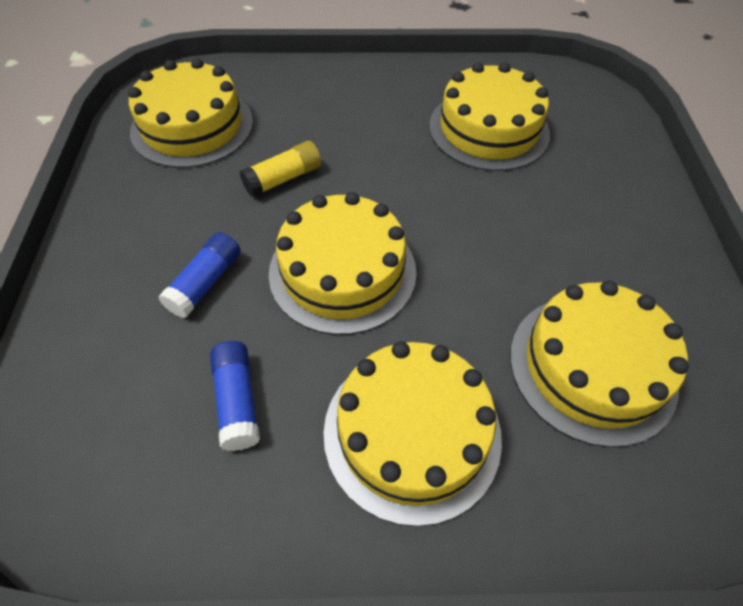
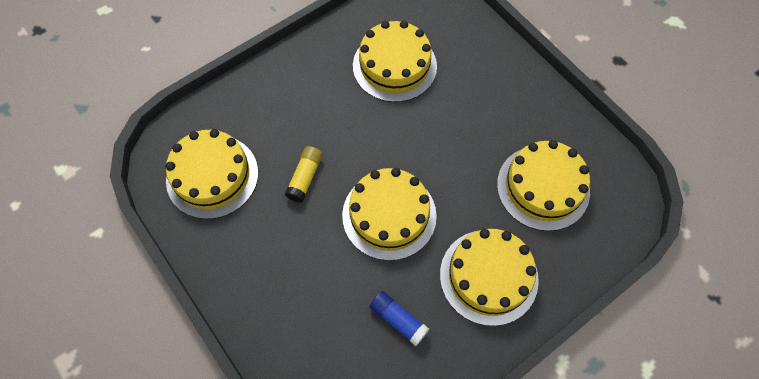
camera: 35 degrees left, 10 degrees up
blue glue stick [158,232,241,318] -> none

